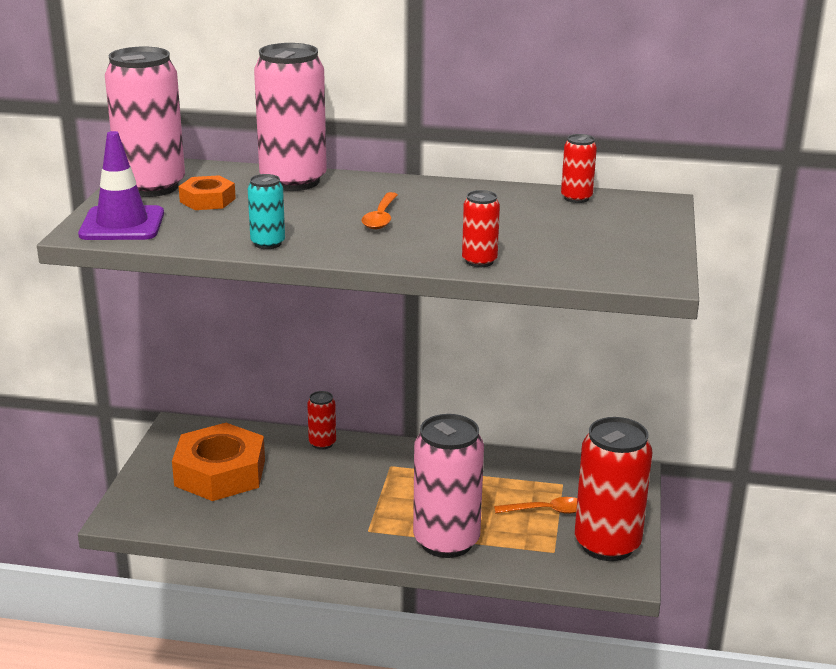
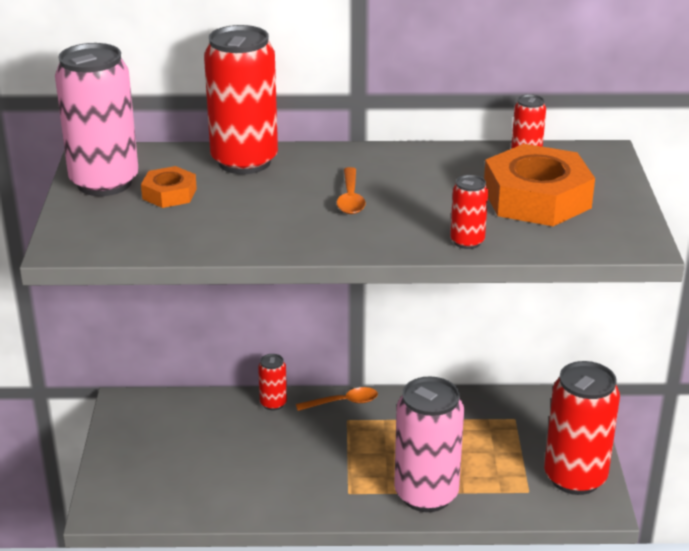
camera: 10 degrees left, 5 degrees up
purple traffic cone [78,131,164,240] -> none
orange nut [172,423,265,501] -> orange nut moved to [484,144,595,226]
turquoise can [248,174,285,249] -> none
pink can [254,43,327,191] -> red can [204,25,278,174]
orange spoon [494,497,577,514] -> orange spoon moved to [296,387,378,411]

